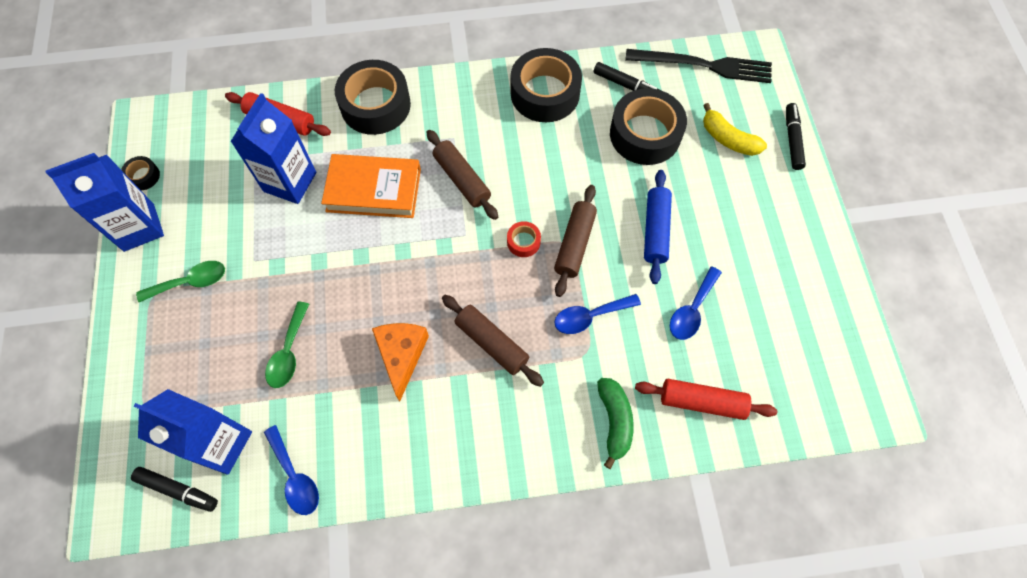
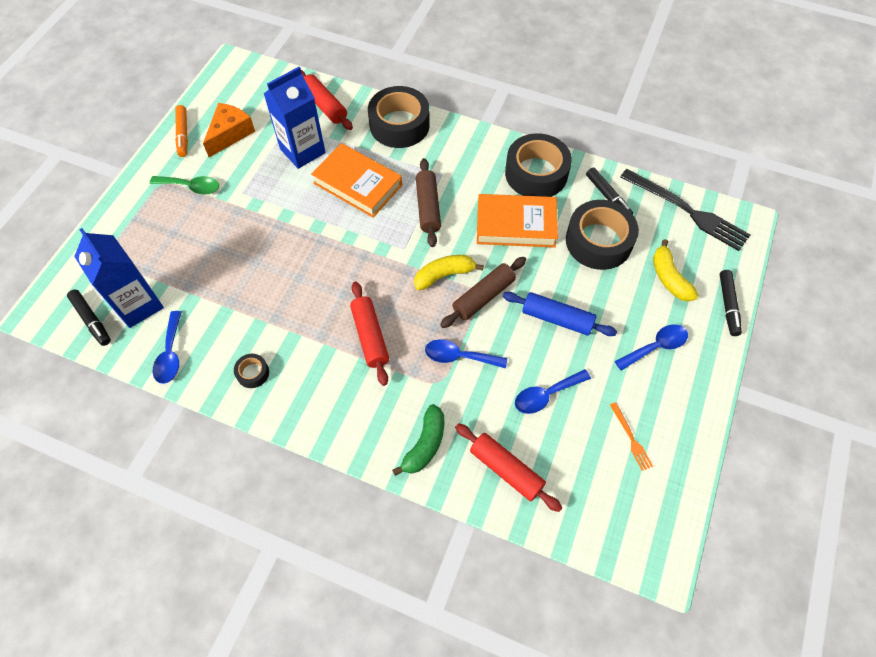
camera: 30 degrees right, 5 degrees down
blue carton [46,153,164,252] -> orange marker [175,105,188,157]
black tape [121,156,160,190] -> black tape moved to [234,354,269,388]
green spoon [265,302,309,388] -> none
orange cheese [372,323,429,401] -> orange cheese moved to [203,103,255,157]
brown rolling pin [442,295,544,387] -> red rolling pin [350,281,389,386]
red tape [507,221,541,257] -> yellow banana [414,255,484,290]
blue rolling pin [644,170,672,284] -> blue rolling pin turned 75 degrees clockwise [503,292,617,336]
black marker [786,103,806,170] -> black marker turned 150 degrees clockwise [719,270,742,336]
none -> orange book [477,194,558,248]
none -> orange fork [610,402,653,471]
none -> blue spoon [615,324,688,371]

